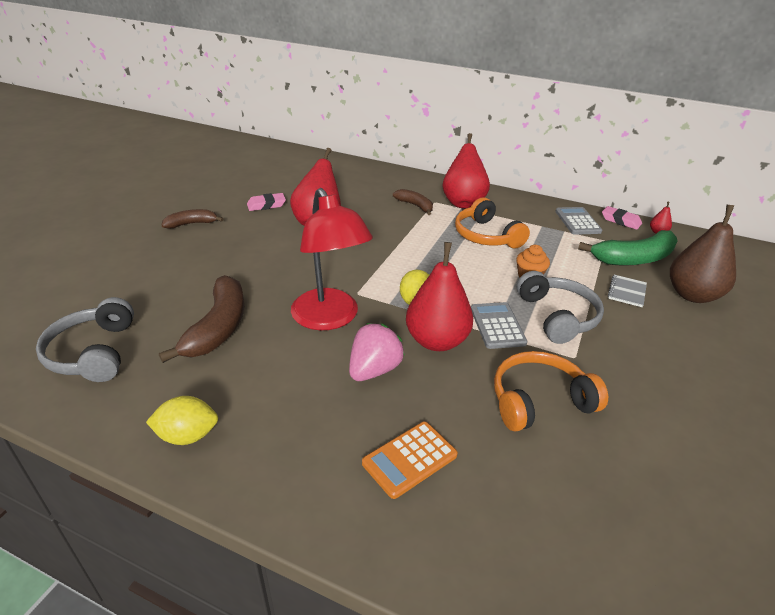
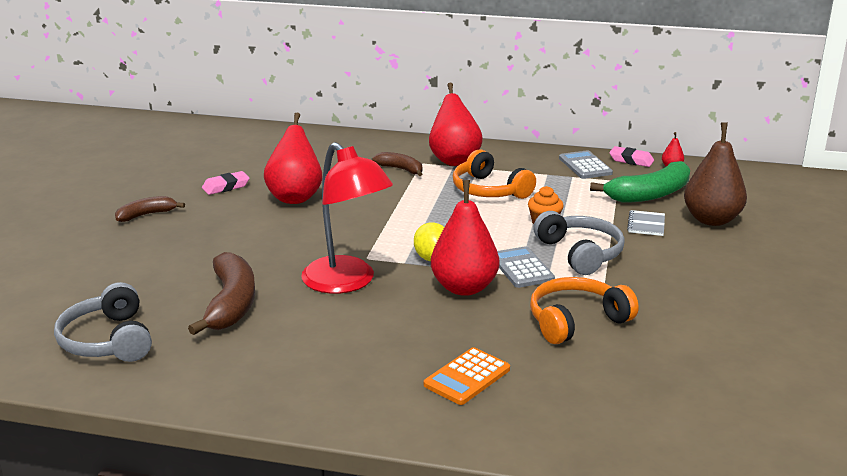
camera: 10 degrees left, 10 degrees down
yellow lemon [146,396,218,445] -> none
pink strawberry [349,323,405,381] -> none

